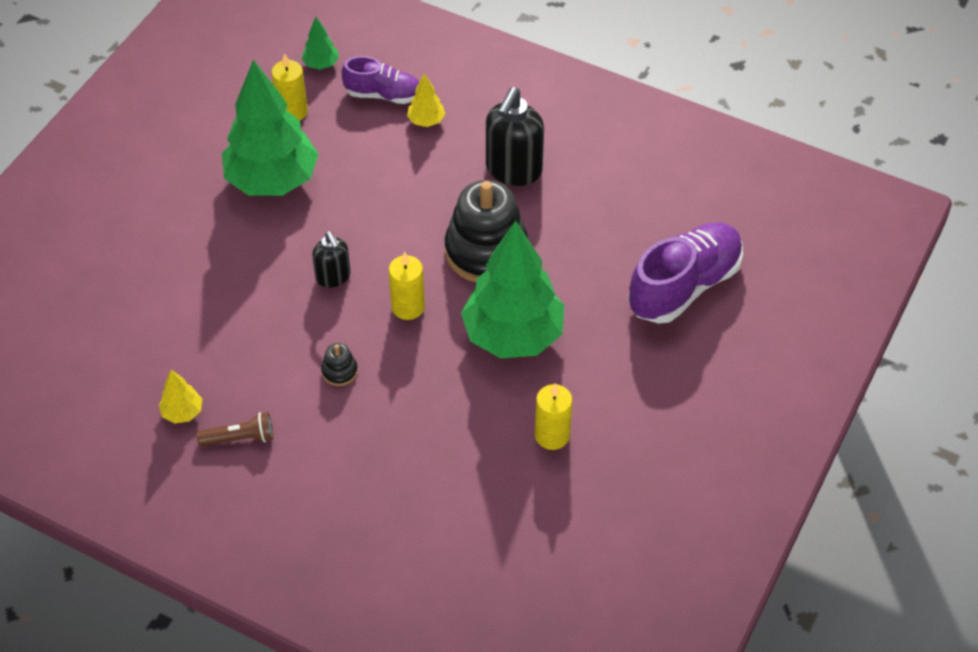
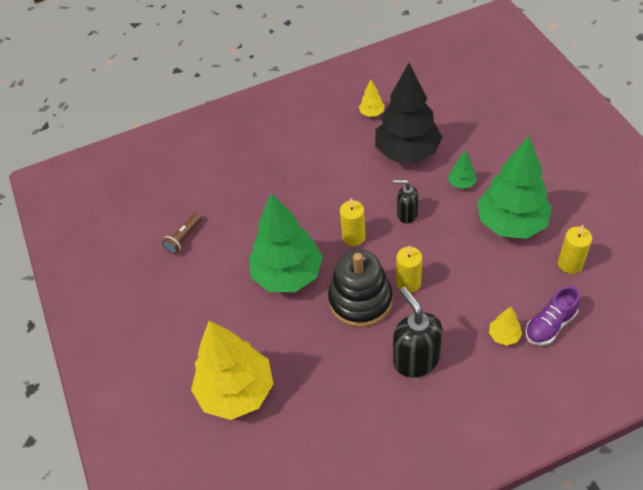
camera: 135 degrees right, 0 degrees up
brown flashlight [197,412,273,446] -> brown flashlight moved to [162,213,202,254]
green tree [302,17,339,70] -> green tree moved to [448,150,477,189]
black stacking toy [321,343,358,386] -> none
yellow candle [535,383,573,450] -> yellow candle moved to [396,245,422,293]
purple shoe [628,222,743,324] -> yellow tree [191,321,273,420]
none -> black tree [375,63,442,163]

